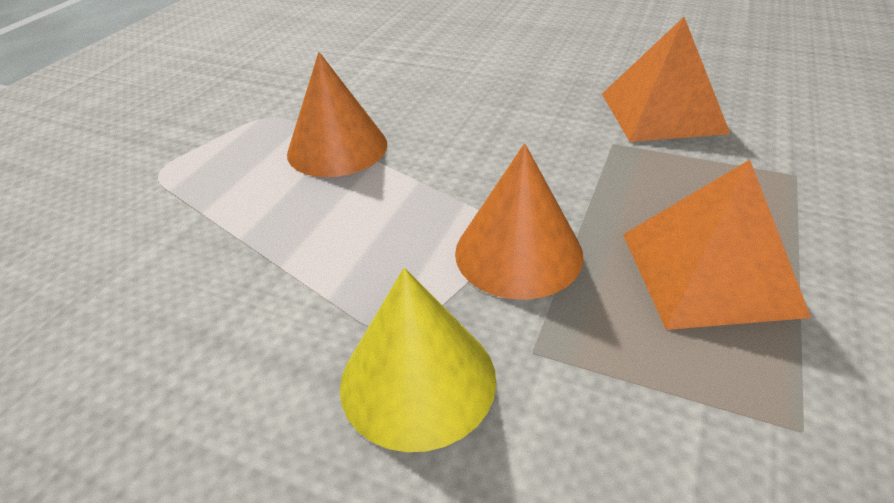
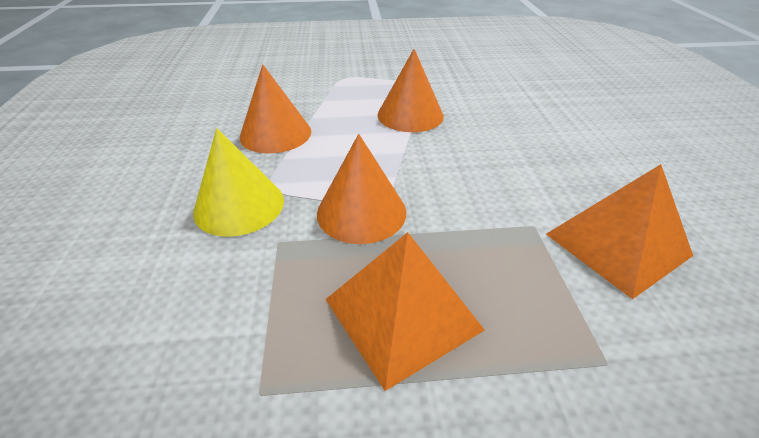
camera: 60 degrees right, 0 degrees up
none -> orange cone [240,64,311,153]

